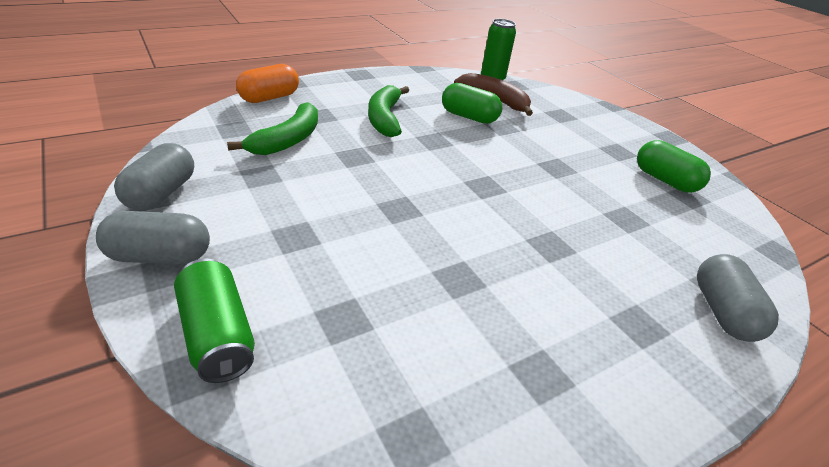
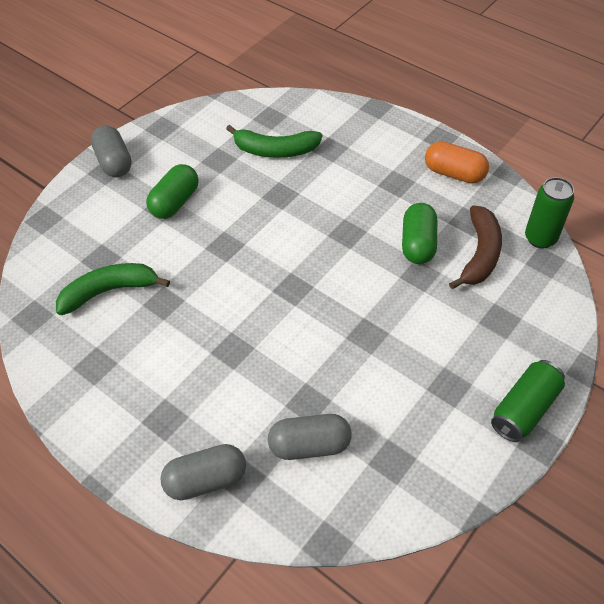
camera: 75 degrees right, 15 degrees up
grey capsule [114,143,194,210] -> grey capsule moved to [268,414,352,460]
green can [174,259,255,383] -> green can moved to [491,360,565,442]
orange capsule [236,64,299,103] -> orange capsule moved to [425,141,489,184]
green banana [368,85,409,137] -> green banana moved to [56,263,170,315]
green capsule [637,140,711,193] -> green capsule moved to [146,164,199,219]

